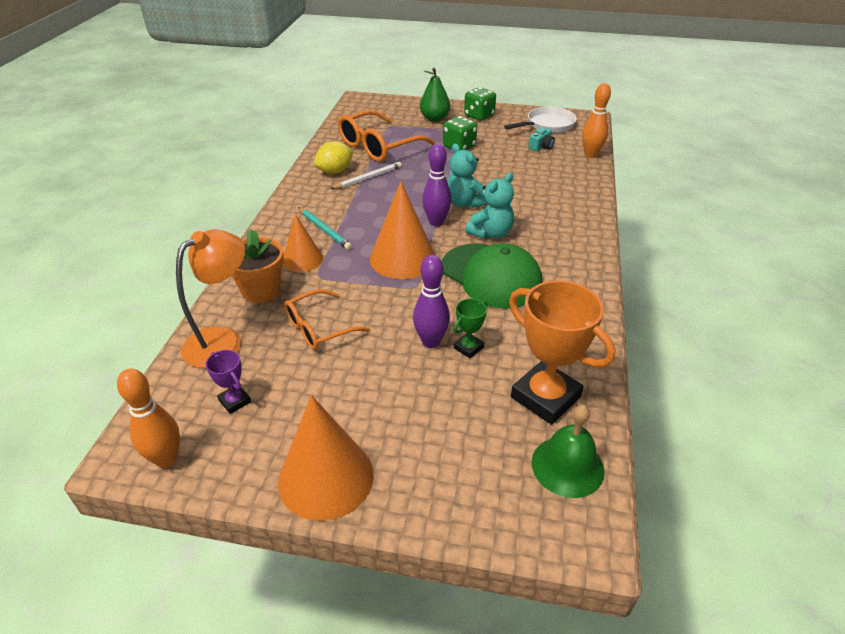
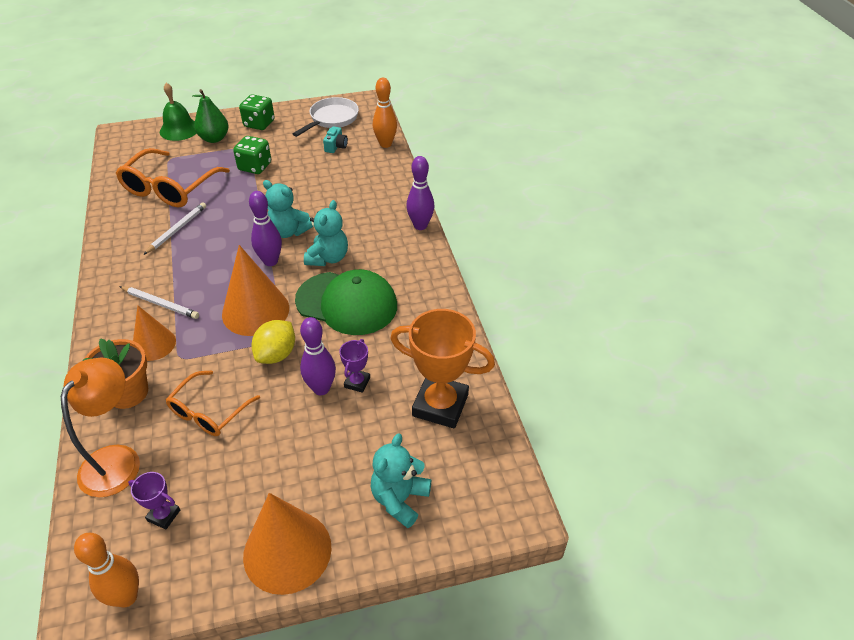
camera: 25 degrees left, 5 degrees up
turquoise pencil [298,207,352,250] -> white pencil [119,286,199,319]
yellow lemon [314,141,353,174] -> yellow lemon moved to [252,320,295,364]
green trophy [453,298,487,358] -> purple trophy [339,339,370,393]
green bell [532,405,605,498] -> green bell moved to [160,83,197,141]
none -> turquoise teddy bear [371,434,431,528]
none -> purple bowling pin [406,156,435,230]

